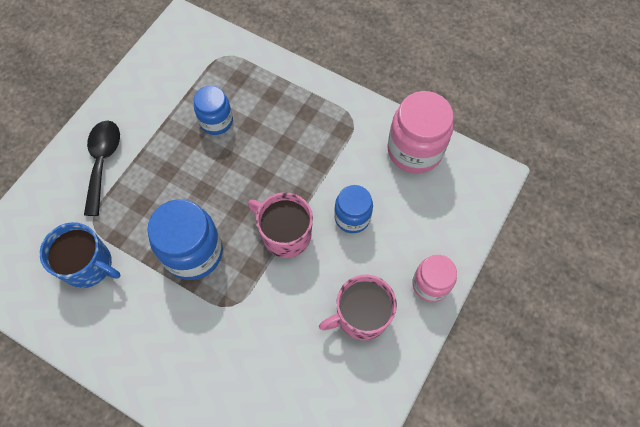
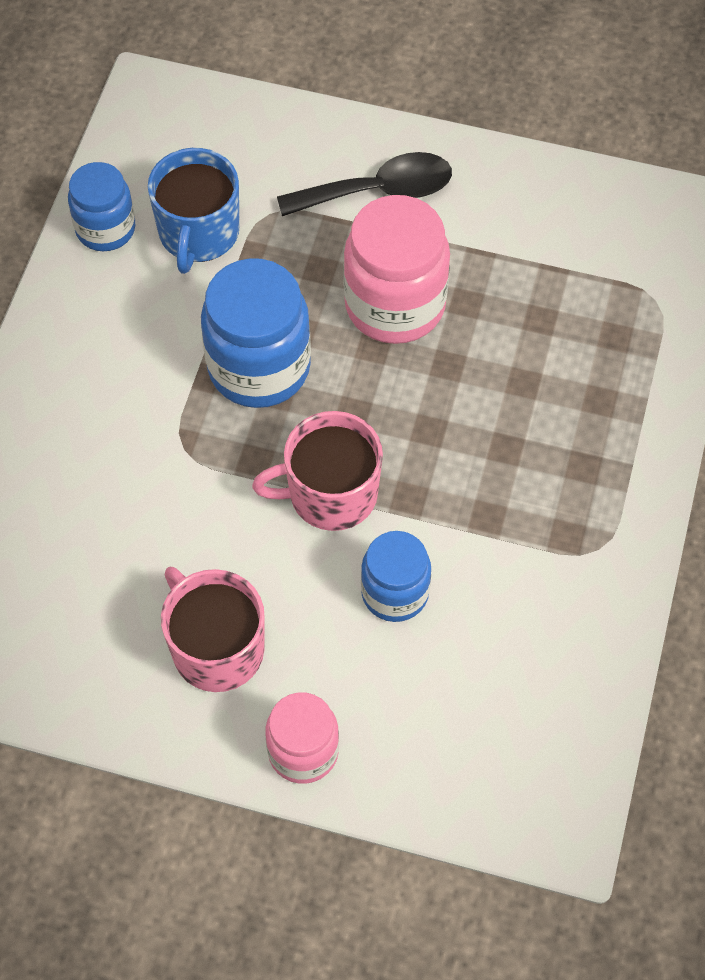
camera: 75 degrees right, 5 degrees down
blue jar [194,86,233,135] -> blue jar moved to [68,162,135,251]
pink mug [248,192,313,258] -> pink mug turned 120 degrees counterclockwise [252,411,383,531]
pink jar [387,91,454,174] -> pink jar moved to [343,195,450,344]

